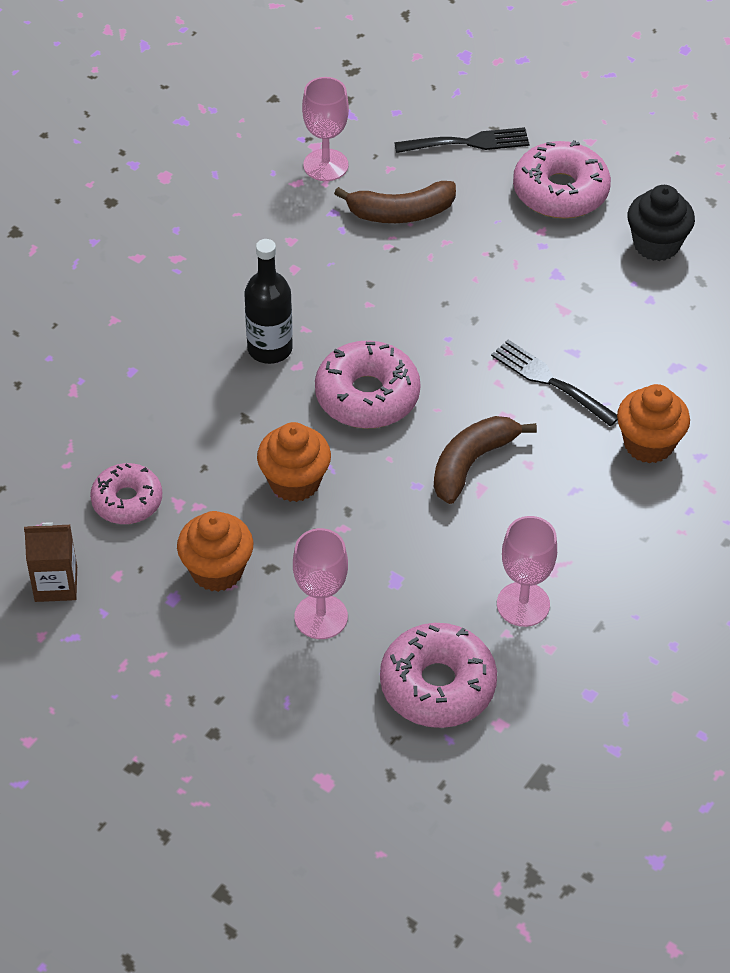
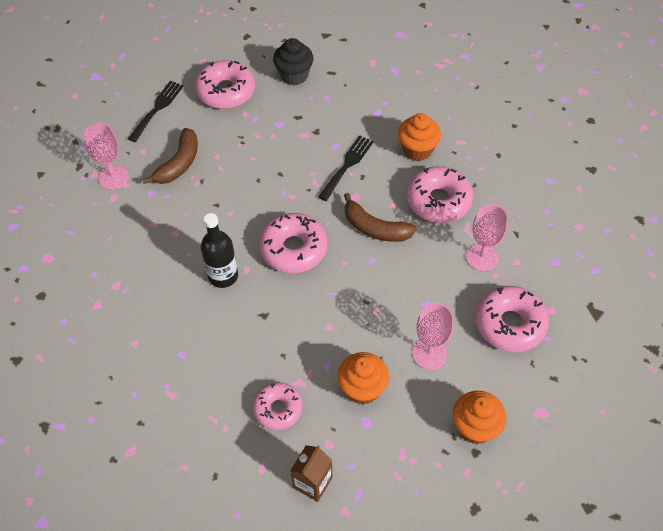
camera: 55 degrees left, 5 degrees up
orange cupcake [257,422,331,502] -> orange cupcake moved to [453,391,506,445]
brown banana [434,416,537,504] -> brown banana turned 45 degrees counterclockwise [344,193,417,242]
black fork [491,340,618,426] -> black fork turned 135 degrees clockwise [318,135,374,201]
none -> pink donut [407,166,473,223]

